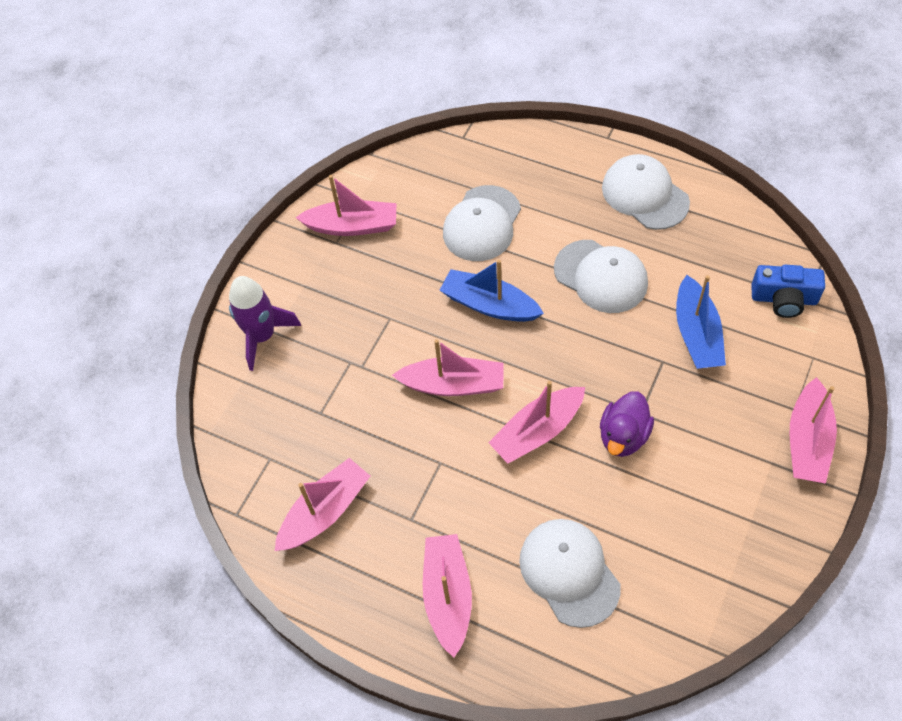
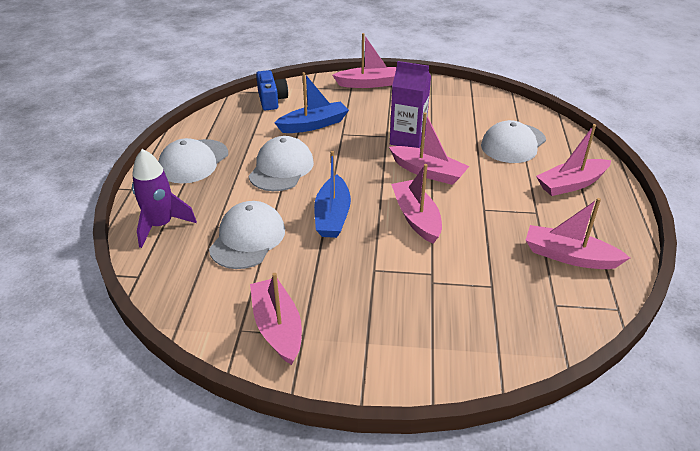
camera: 115 degrees left, 20 degrees down
purple rocket [229,276,301,371] -> purple rocket moved to [132,149,197,248]
white cap [443,185,521,261] -> white cap turned 75 degrees counterclockwise [209,201,285,269]
purple duck [600,392,654,457] -> purple carton [390,61,431,148]

